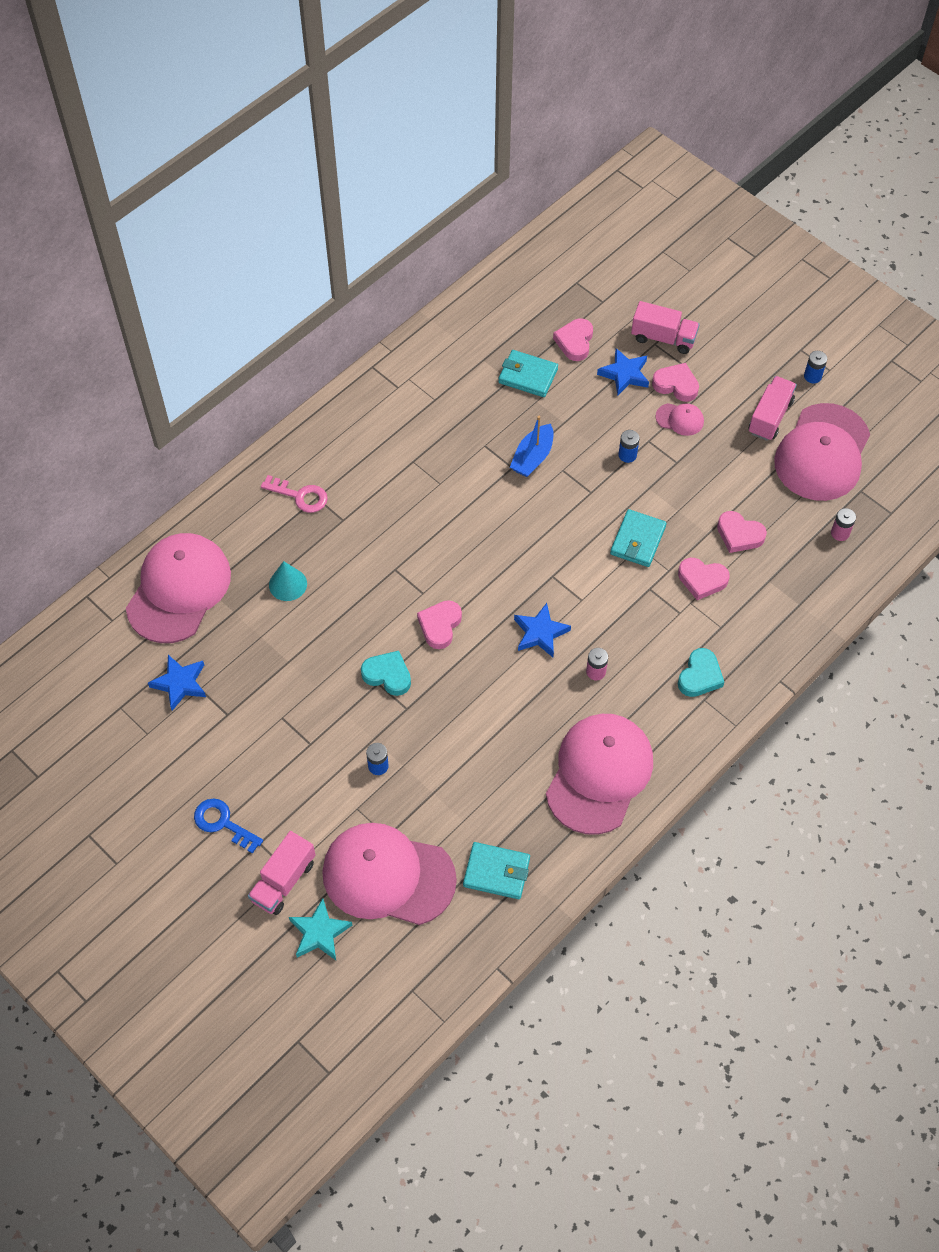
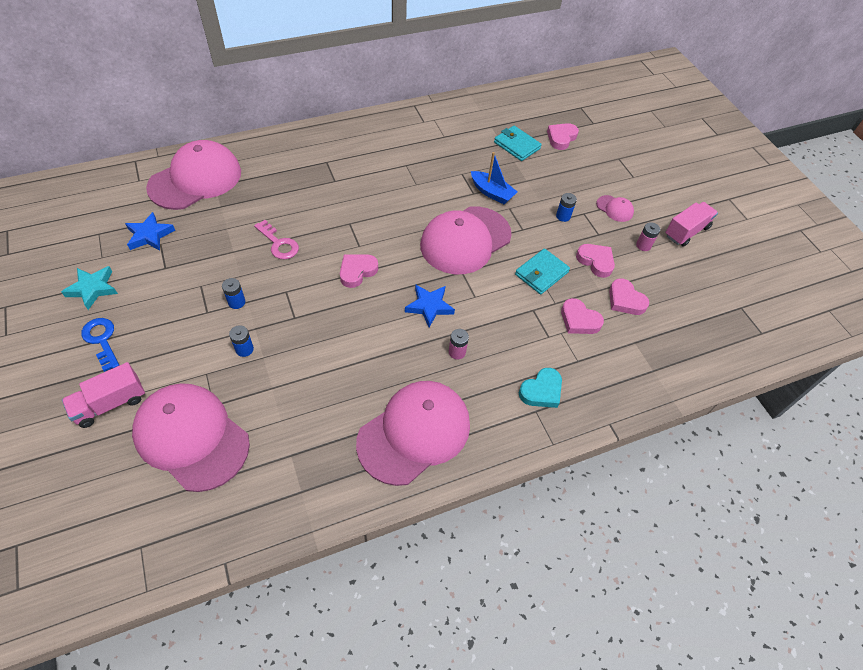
camera: 20 degrees right, 5 degrees down
pink key [261,475,328,513] -> pink key moved to [254,220,299,259]
turquoise cone [269,561,307,601] -> none
turquoise star [289,898,353,960] -> turquoise star moved to [61,266,118,310]
turquoise heart [361,651,411,696] -> none
turquoise wallet [463,842,530,899] -> none
blue boat [510,416,553,477] -> blue boat turned 105 degrees counterclockwise [471,152,517,204]
blue star [597,348,649,396] -> none
pink truck [631,301,700,354] -> none
pink heart [652,363,699,402] -> pink heart moved to [576,244,615,278]
pink cap [774,403,870,501] -> pink cap moved to [420,206,512,274]
blue battery [804,351,827,383] -> blue battery moved to [222,278,245,309]
pink battery [831,508,856,541] -> pink battery moved to [636,222,660,251]

